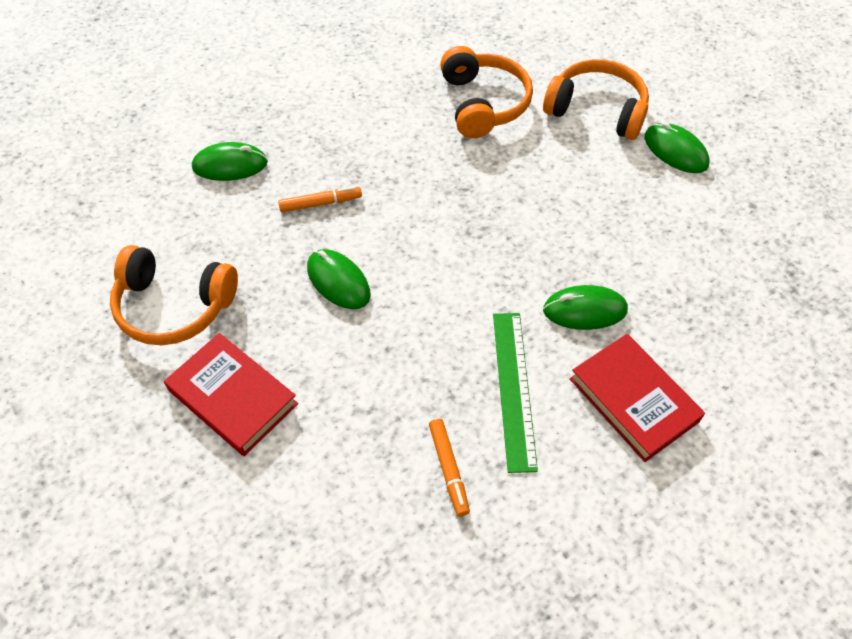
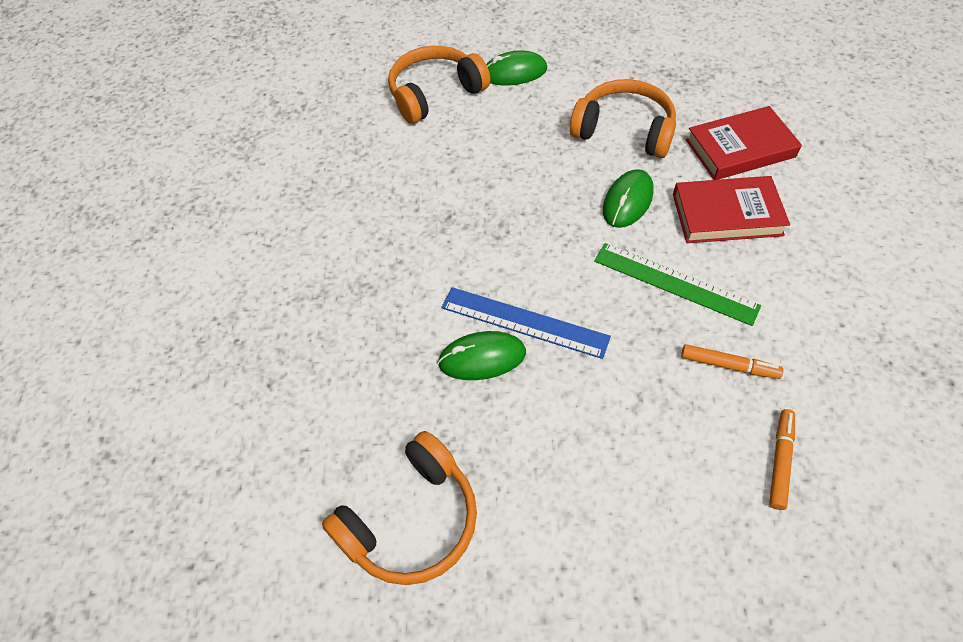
camera: 55 degrees left, 0 degrees up
red book [164,333,298,456] -> red book moved to [686,106,802,180]
green mouse [192,142,268,181] -> none
orange marker [278,186,362,212] -> orange marker moved to [769,409,795,510]
orange headphones [440,46,533,138] -> orange headphones moved to [570,79,676,158]
none -> blue ruler [441,287,611,359]

